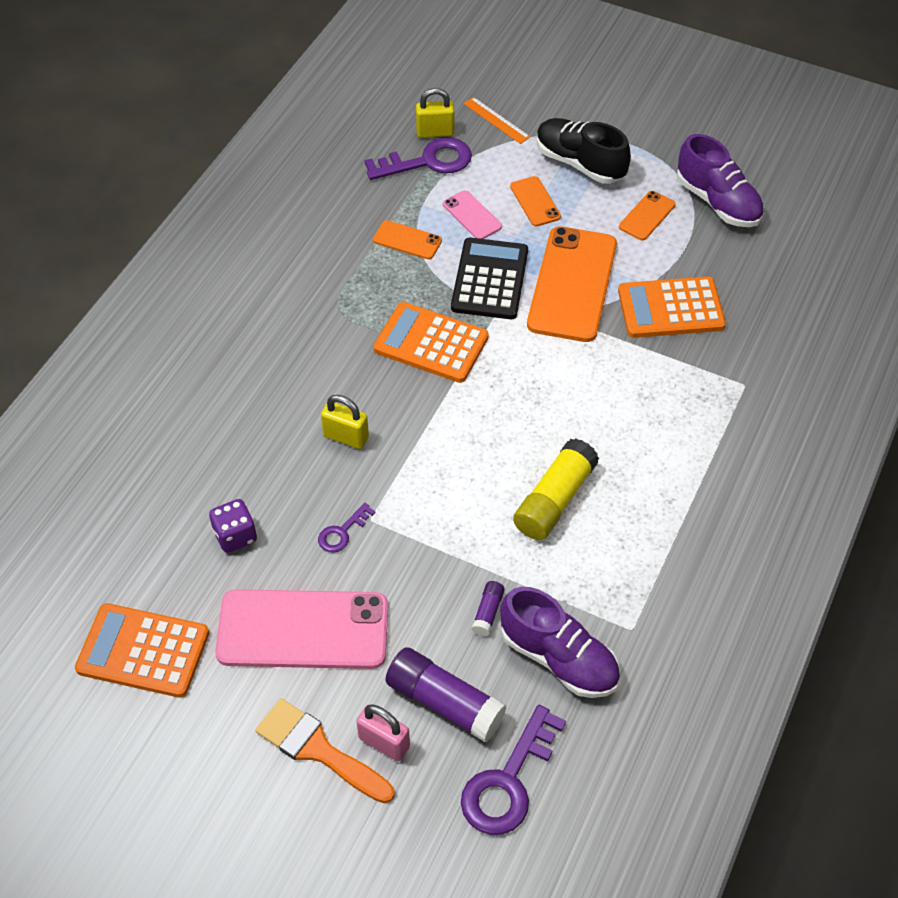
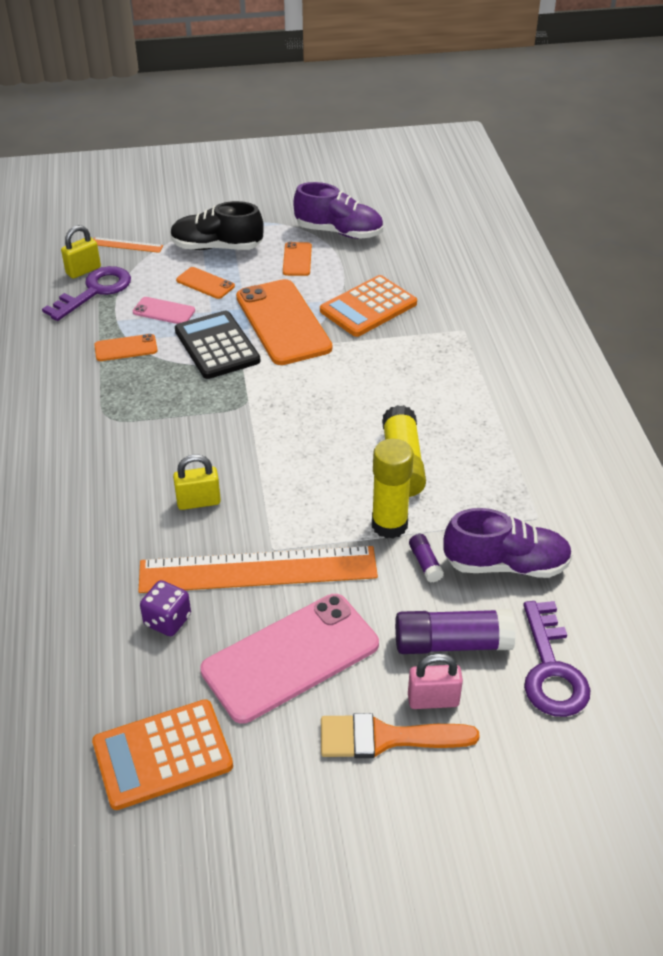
camera: 35 degrees left, 10 degrees down
purple key [318,503,376,553] -> orange ruler [139,546,378,593]
orange calculator [373,302,489,383] -> none
none -> yellow glue stick [372,438,414,539]

